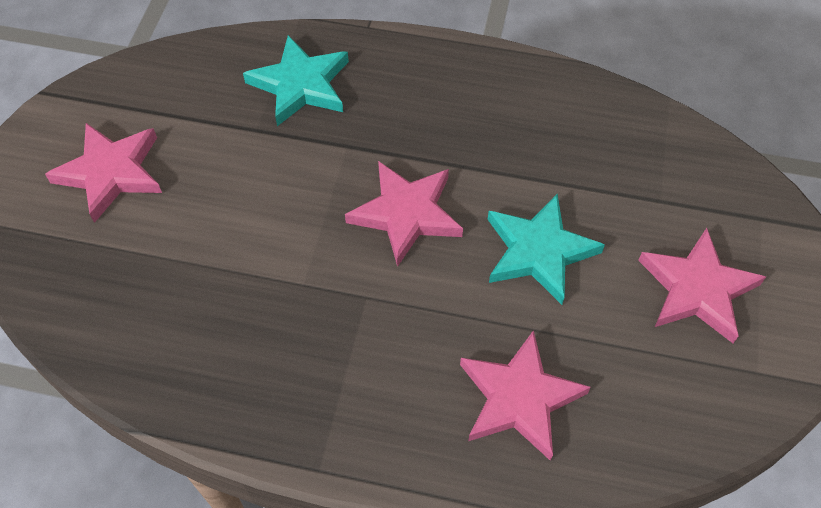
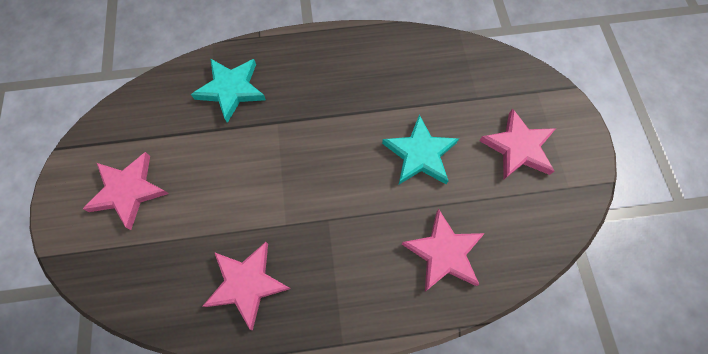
camera: 20 degrees left, 10 degrees up
pink star [345,161,463,267] -> pink star moved to [203,242,291,330]

